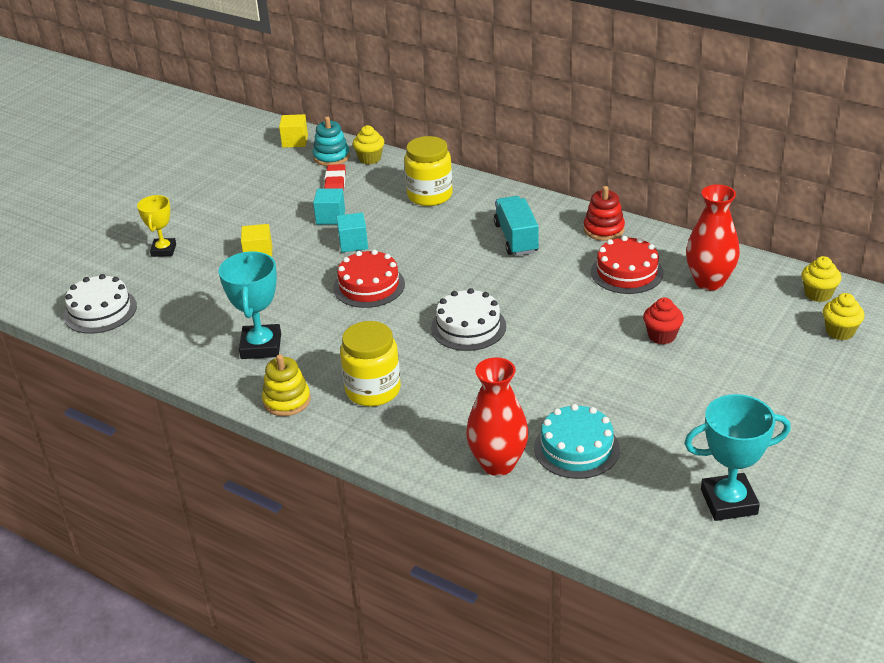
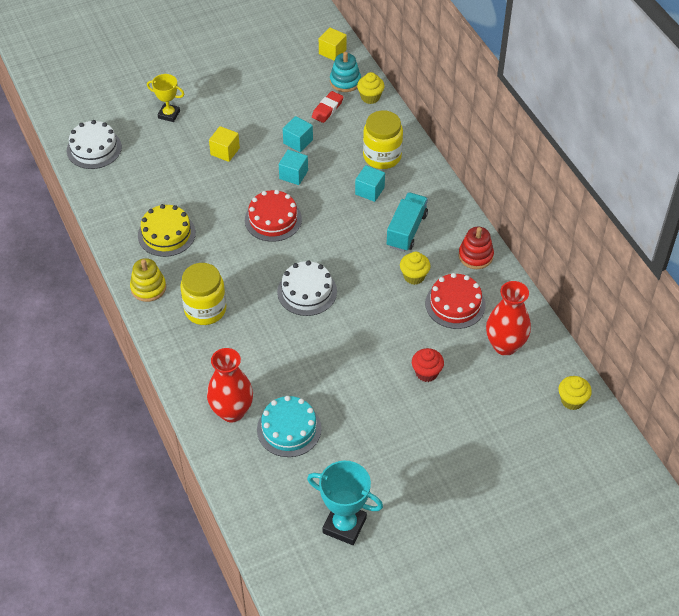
camera: 30 degrees right, 15 degrees up
yellow trophy [137,195,176,257] -> yellow trophy turned 75 degrees clockwise [147,74,184,122]
turquoise trophy [219,251,281,359] -> yellow cake [138,204,196,257]
yellow cupcake [823,293,864,340] -> yellow cupcake moved to [400,252,431,285]
none -> turquoise cube [355,165,385,202]

